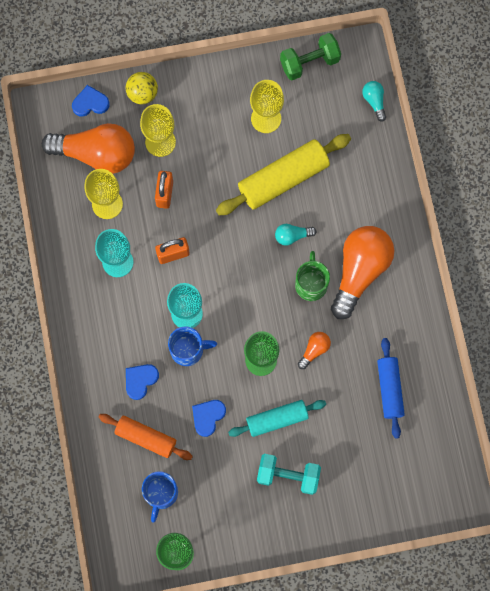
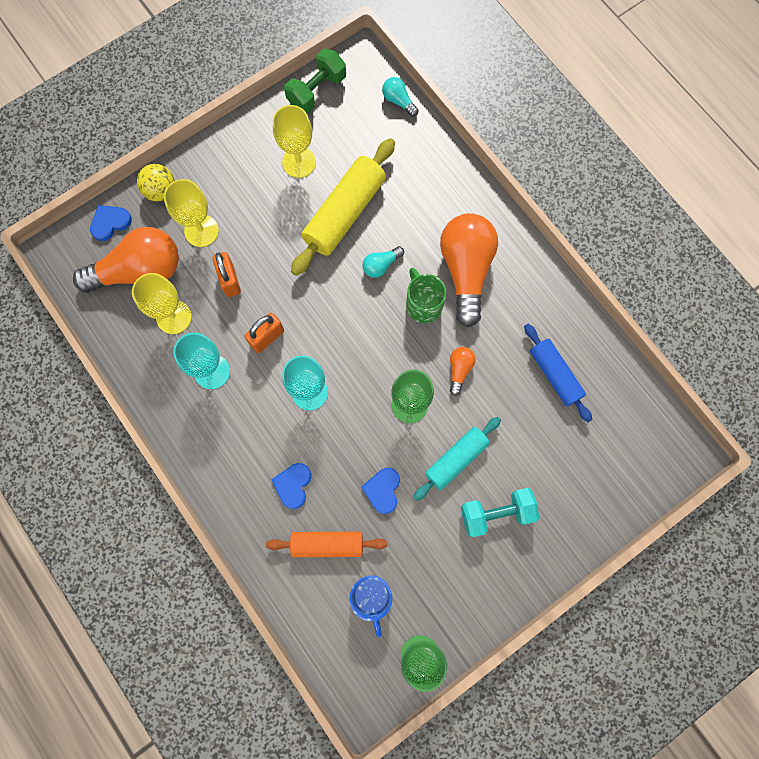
camera: 25 degrees left, 0 degrees up
blue mug [168,327,217,366] -> none

